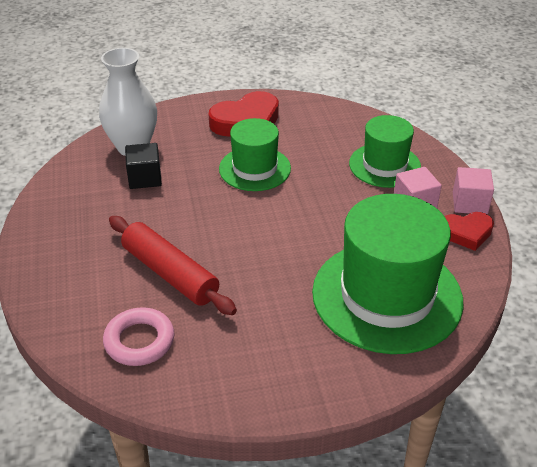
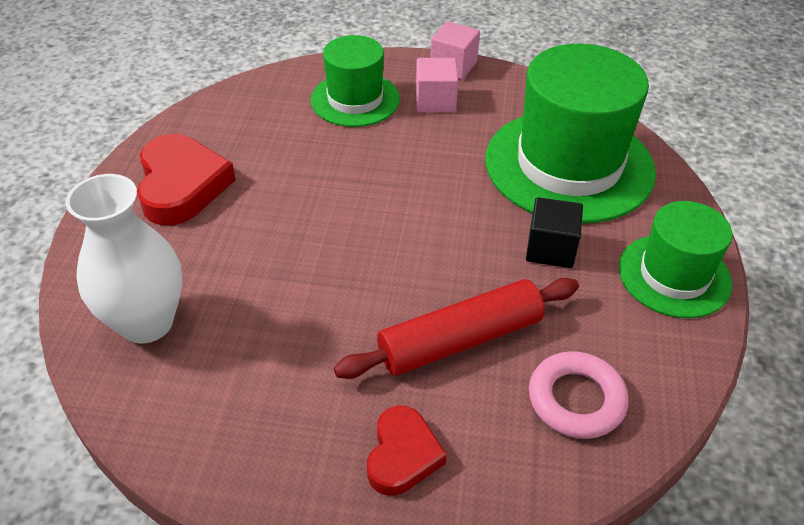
camera: 70 degrees left, 5 degrees up
black cube [125,143,162,189] -> black cube moved to [526,197,583,268]
green hat [219,118,291,191] -> green hat moved to [619,201,732,318]
red heart [445,212,494,251] -> red heart moved to [367,405,447,496]

